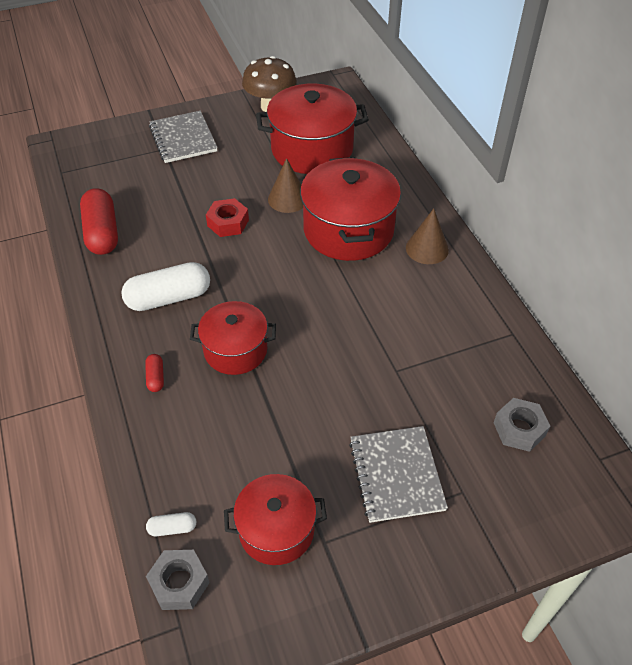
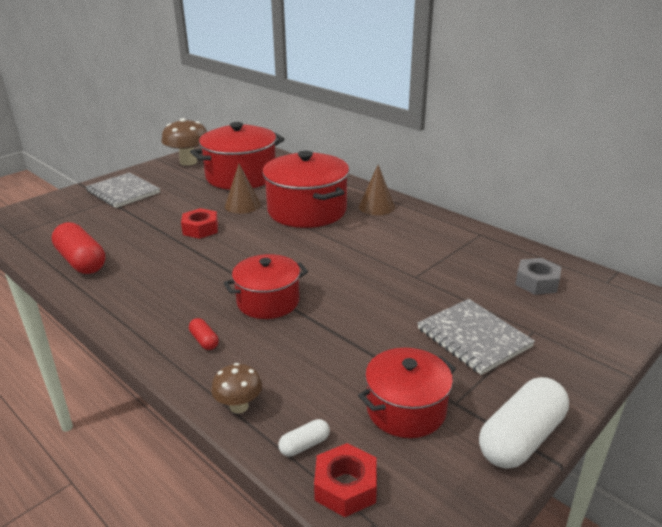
camera: 25 degrees left, 20 degrees down
white capsule [121,262,210,311] -> white capsule moved to [479,377,569,469]
grey nut [146,550,210,610] -> red nut [314,443,377,517]
none -> brown mushroom [211,363,262,414]

